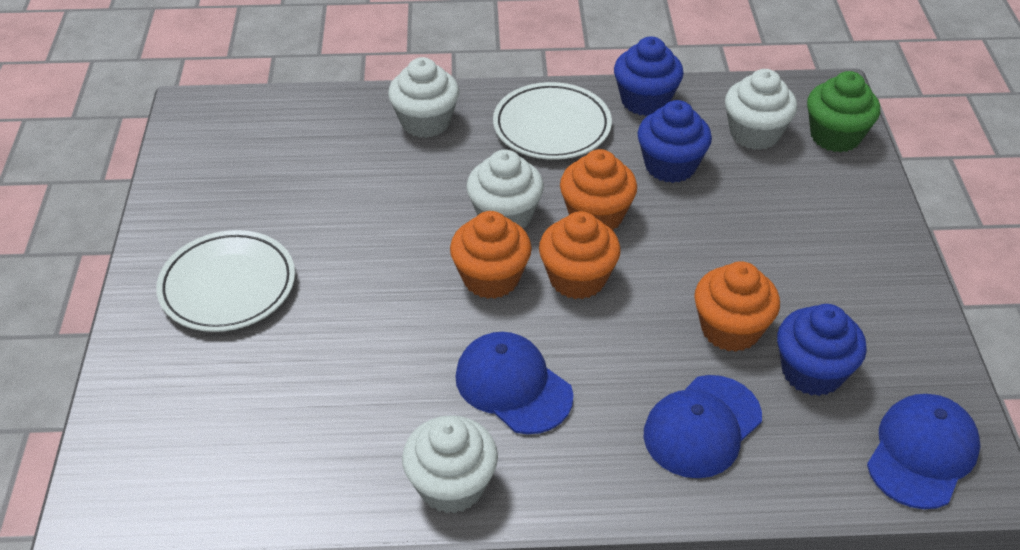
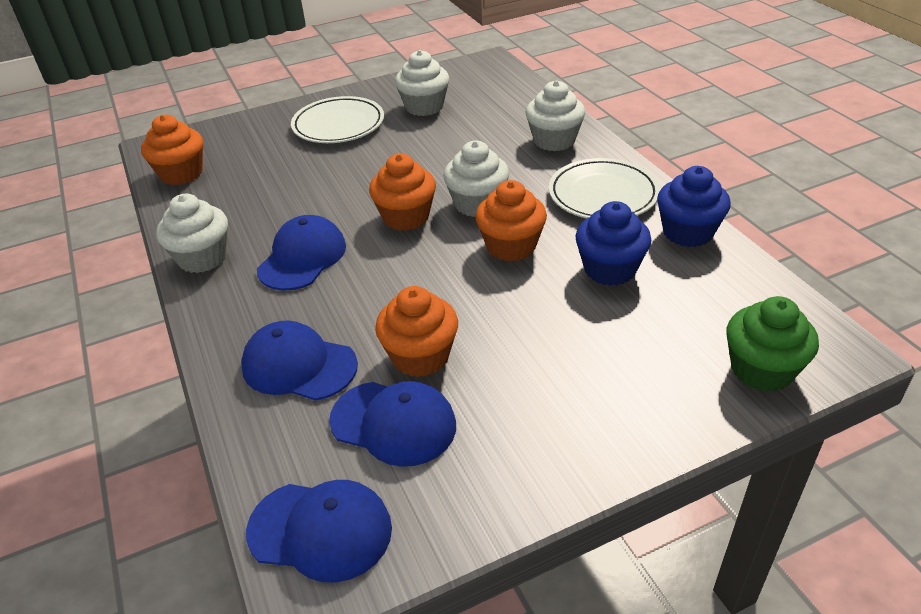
camera: 70 degrees right, 5 degrees down
orange cupcake [539,211,621,299] -> orange cupcake moved to [141,115,203,185]
white cupcake [725,69,797,150] -> white cupcake moved to [395,50,449,116]
blue cupcake [777,304,867,396] -> blue cap [329,381,456,467]

